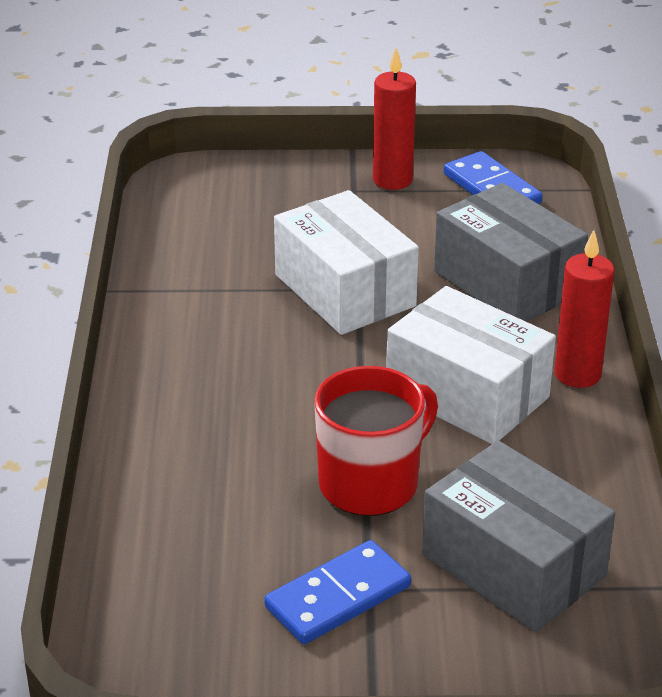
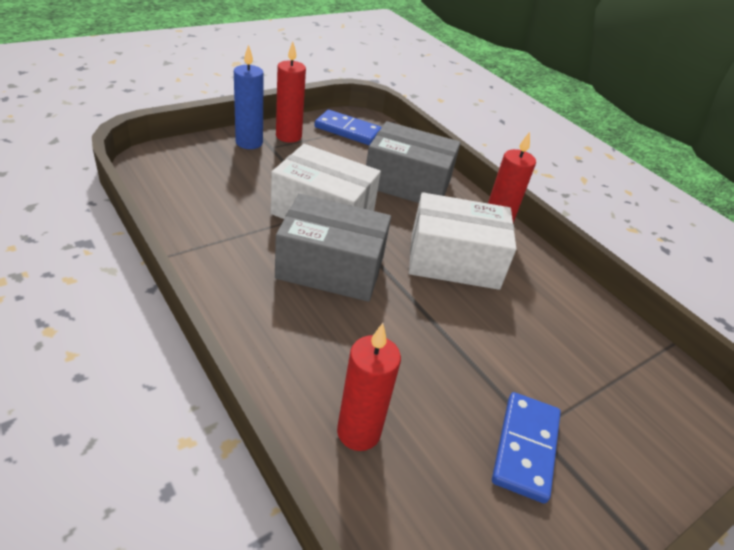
camera: 40 degrees left, 5 degrees up
red mug [314,366,438,516] -> none
grey box [422,440,615,632] -> grey box moved to [275,194,391,302]
none -> blue candle [234,45,264,149]
none -> red candle [337,323,401,451]

